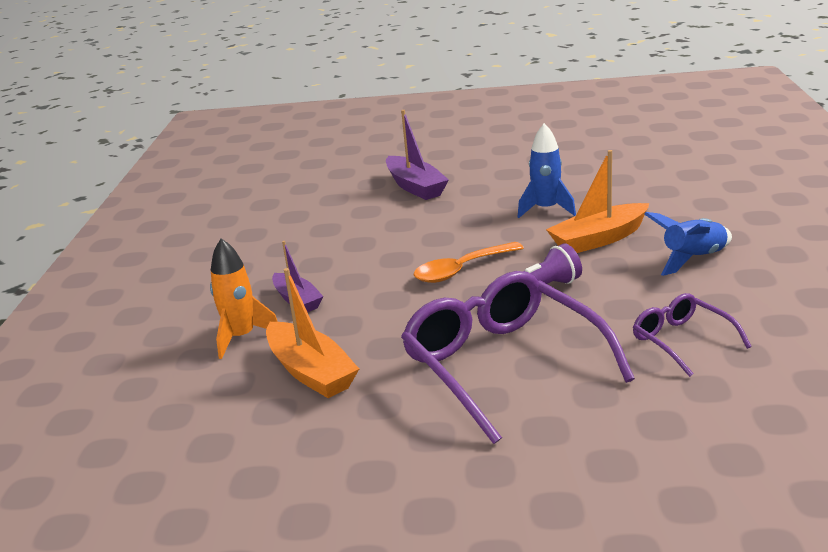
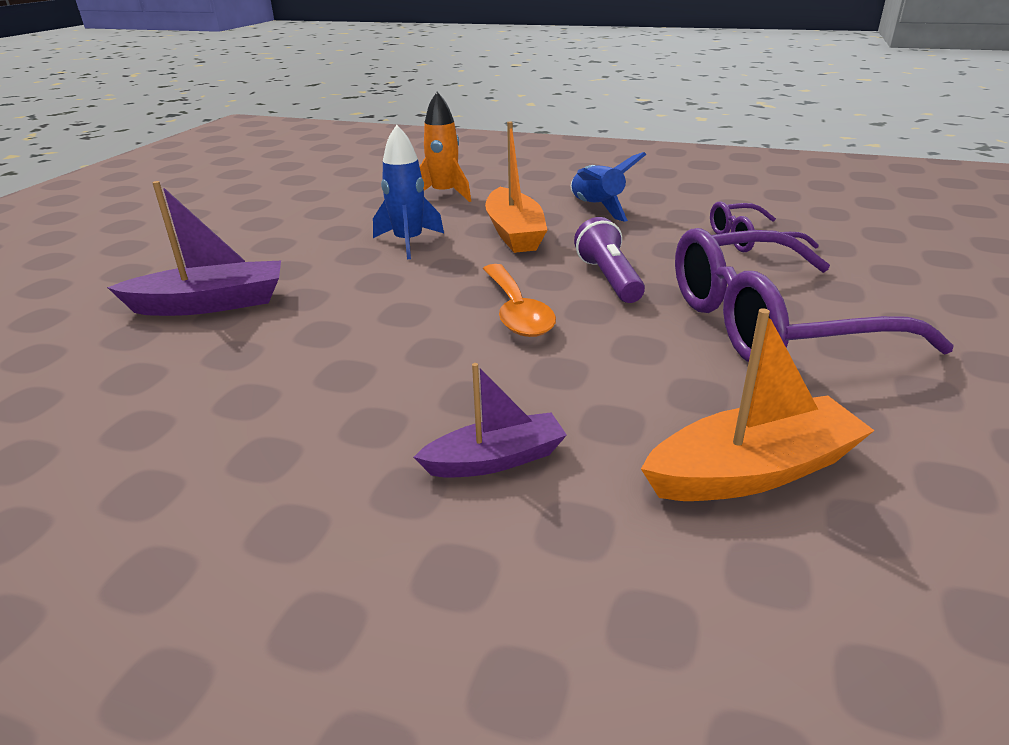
camera: 75 degrees left, 5 degrees up
orange rocket [210,238,278,359] -> orange rocket moved to [419,92,471,202]

